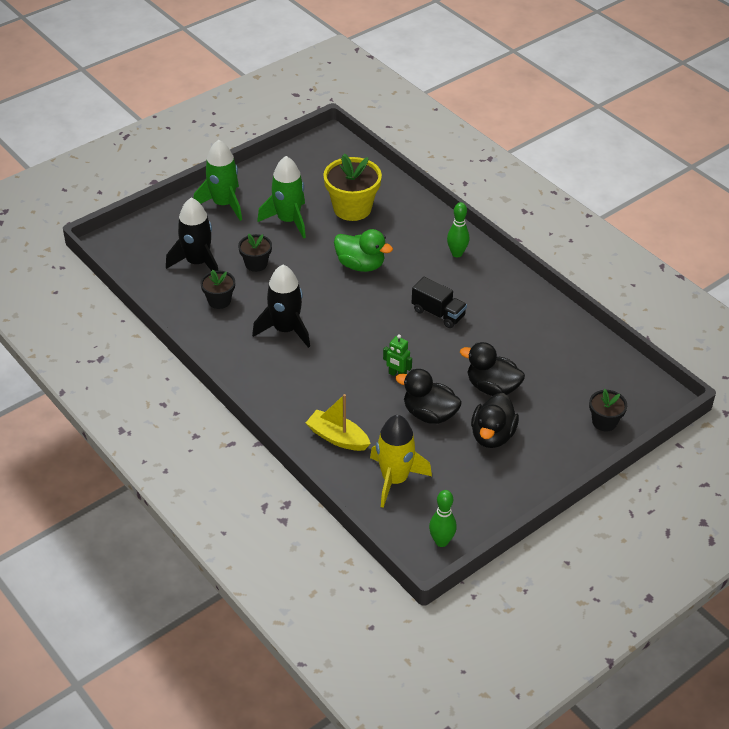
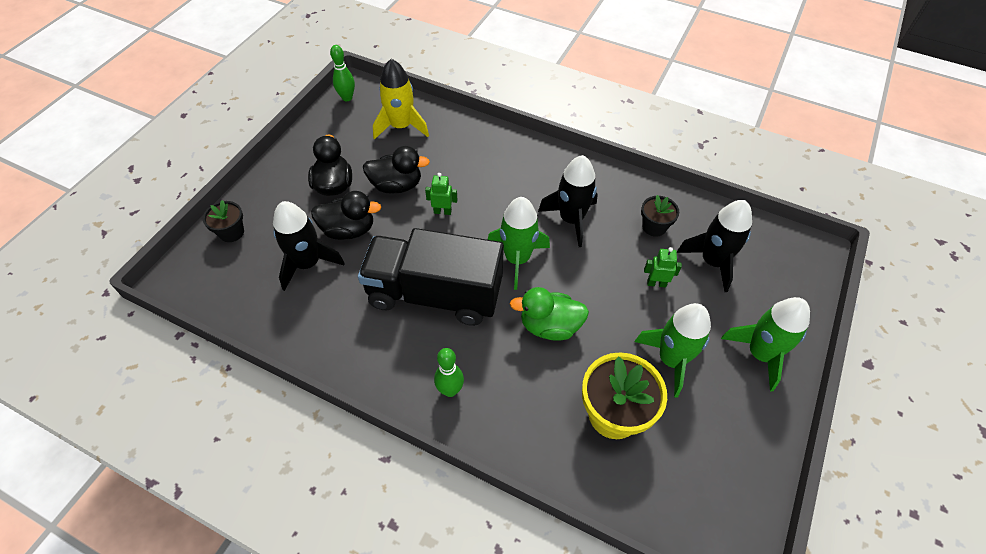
camera: 155 degrees right, 10 degrees up
black flower pot [238,234,272,272] -> green robot [644,247,682,287]
yellow boat [306,394,371,451] -> none
black truck [412,277,467,328] -> black truck [358,228,504,326], size x2.16
none -> black rocket [273,201,345,291]
none -> green rocket [488,197,550,290]

